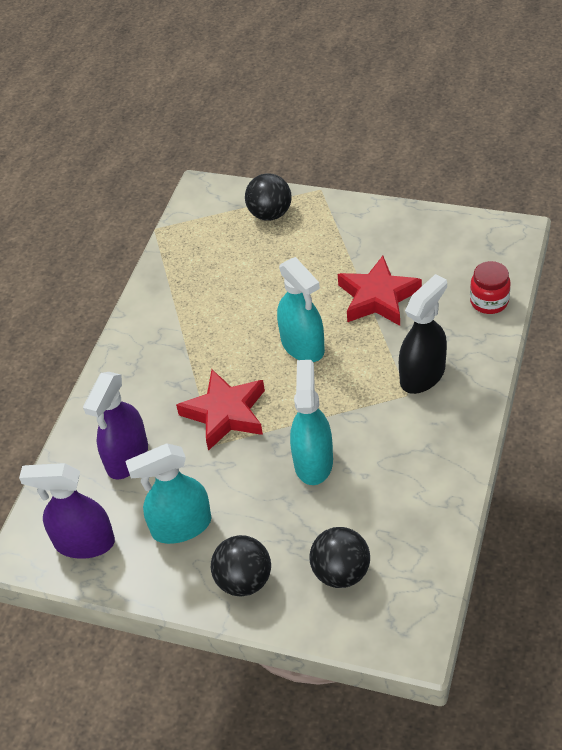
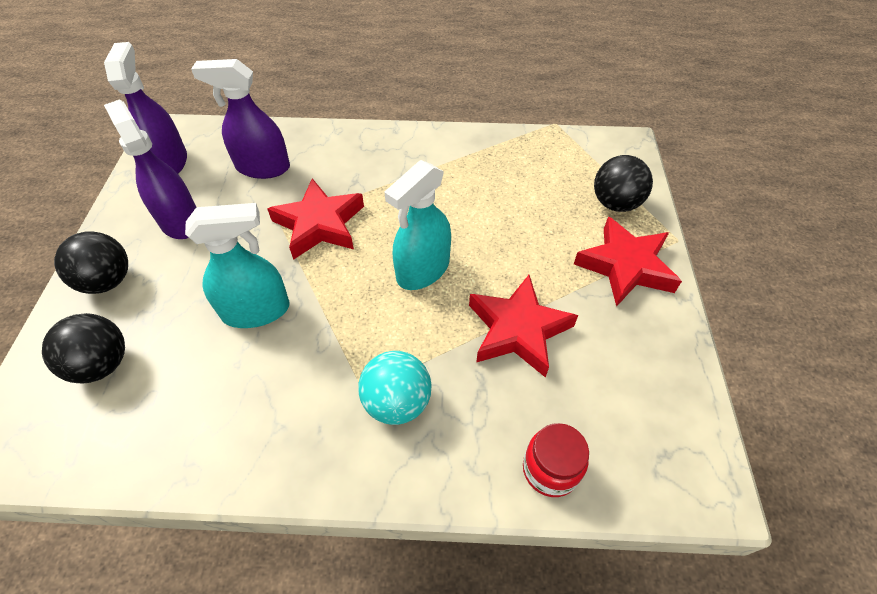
camera: 70 degrees right, 5 degrees up
turquoise spray bottle [125,443,212,544] -> purple spray bottle [104,100,196,239]
black spray bottle [399,274,447,394] -> turquoise ball [358,351,432,425]
none -> red star [574,216,682,307]

